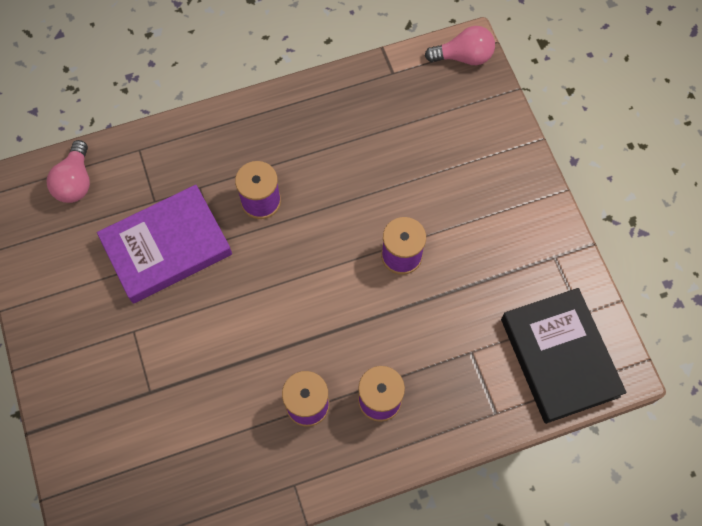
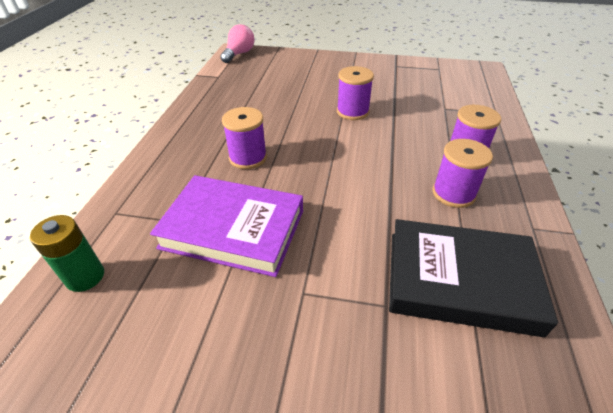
camera: 60 degrees left, 25 degrees down
pink light bulb [47,140,90,203] -> green battery [30,215,104,292]
purple book [97,185,232,304] -> purple book turned 75 degrees counterclockwise [150,175,303,277]
black book [501,288,627,424] -> black book moved to [389,219,558,337]

